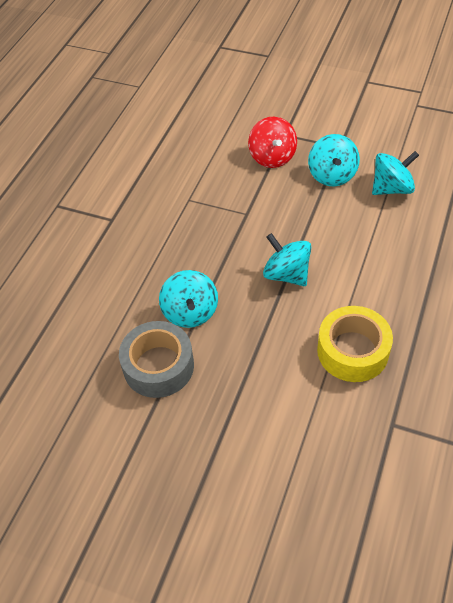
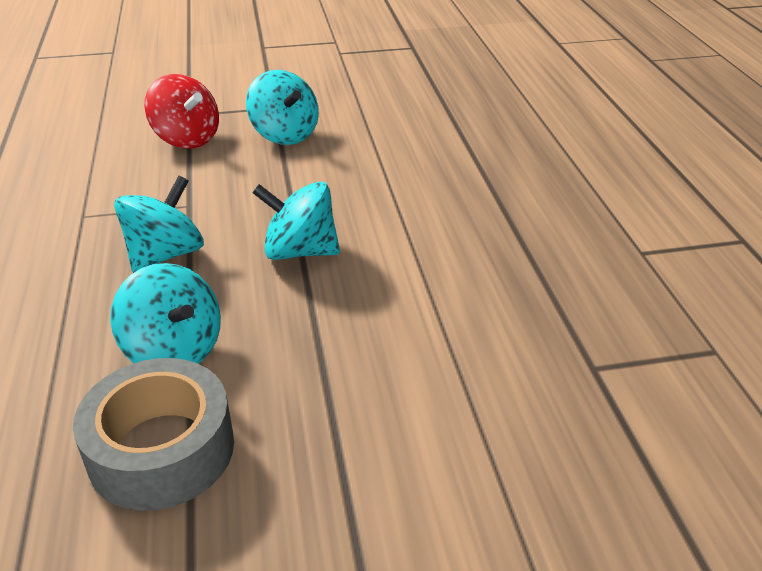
camera: 35 degrees left, 15 degrees down
yellow tape [317,306,393,382] -> none
turquoise spinning top [372,151,419,195] -> turquoise spinning top moved to [114,176,204,273]

